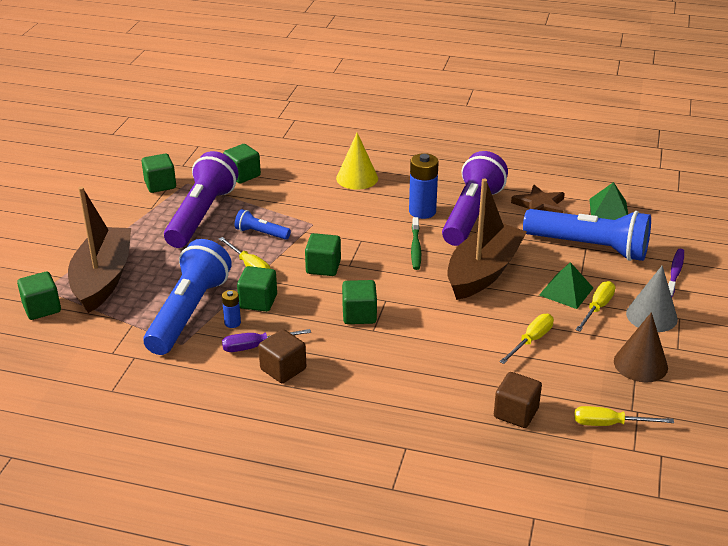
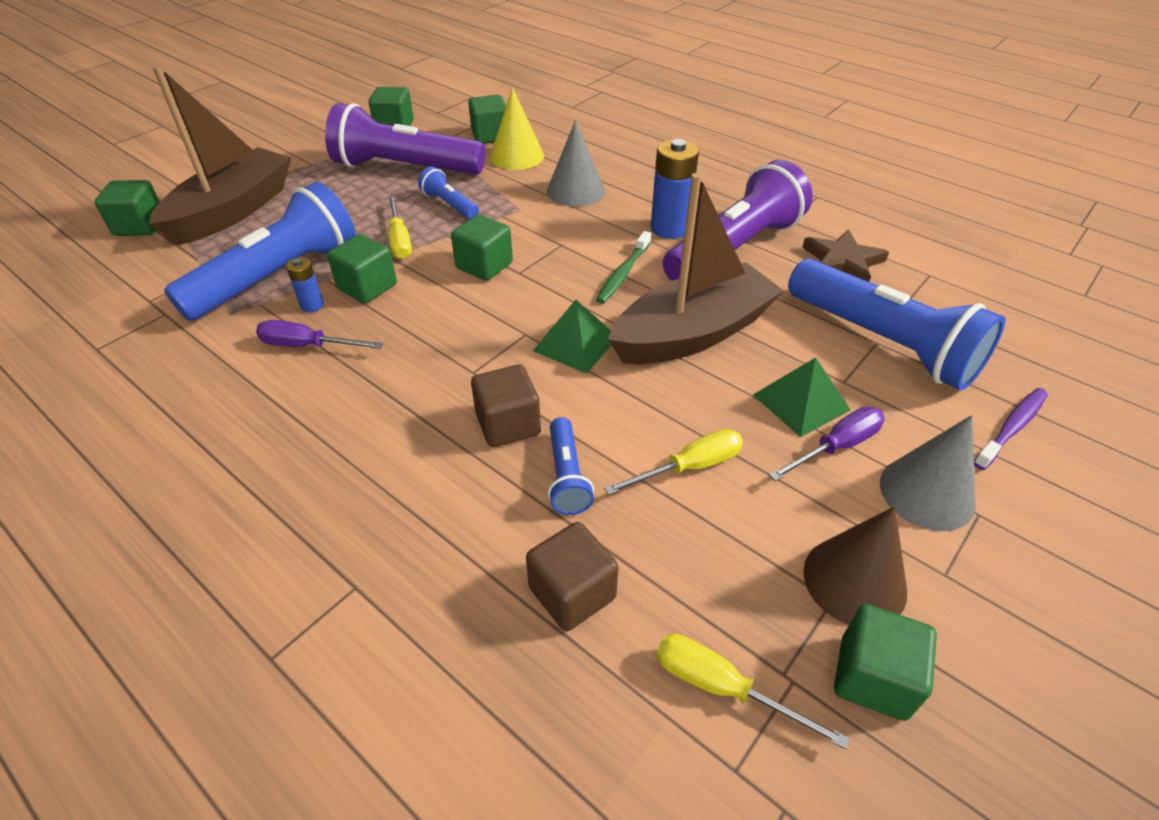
camera: 25 degrees right, 10 degrees up
purple flashlight [164,151,238,248] -> purple flashlight turned 120 degrees counterclockwise [325,103,485,175]
brown cube [258,329,306,383] -> brown cube moved to [471,364,541,447]
yellow cone [336,133,378,190] -> yellow cone moved to [490,87,544,170]
green cube [342,280,377,324] -> green cube moved to [834,604,937,721]
yellow screwdriver [575,281,615,332] -> purple screwdriver [769,406,884,481]
green pyramid [589,182,628,220] -> green pyramid moved to [533,300,611,374]
none -> grey cone [547,120,605,207]
none -> blue flashlight [548,417,594,515]

